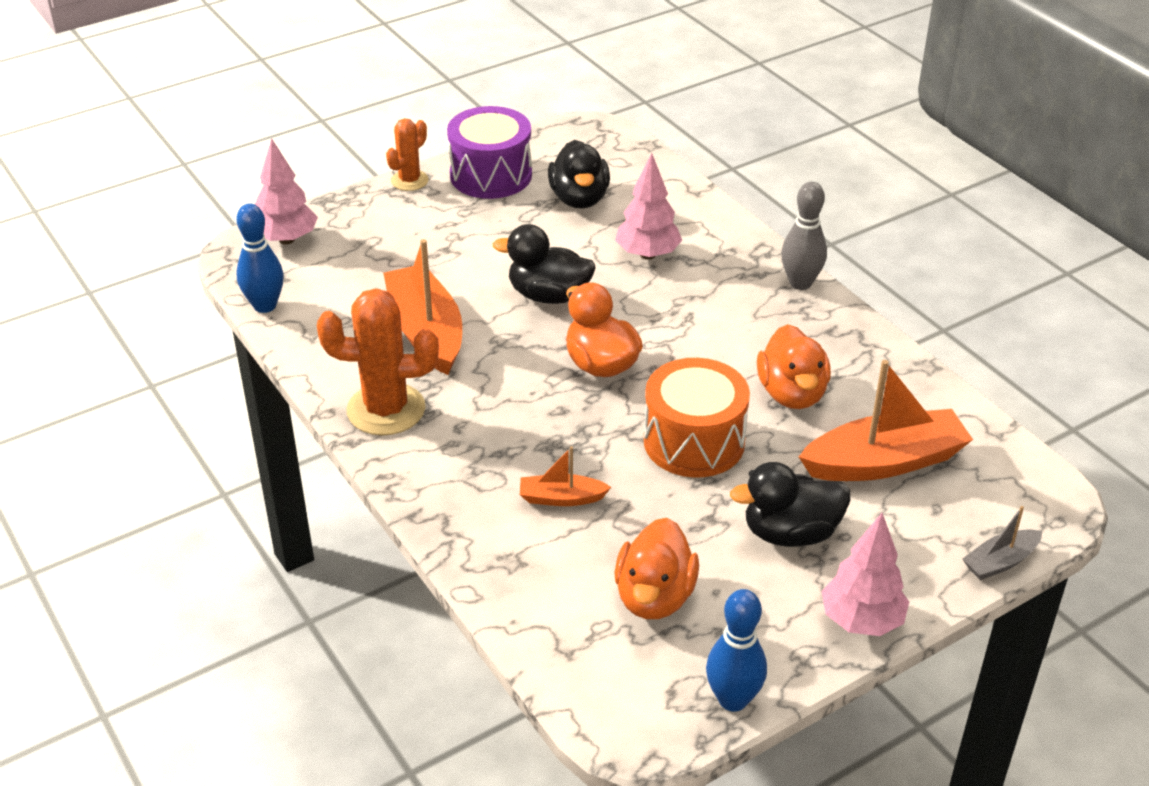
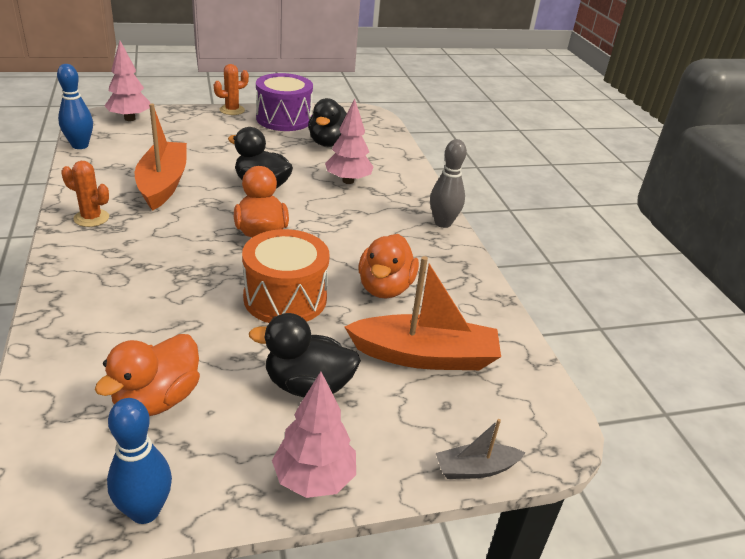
camera: 15 degrees right, 5 degrees down
orange cactus [317,288,439,435] -> orange cactus [61,161,109,227], size x0.57
orange boat [520,446,611,506] -> none

